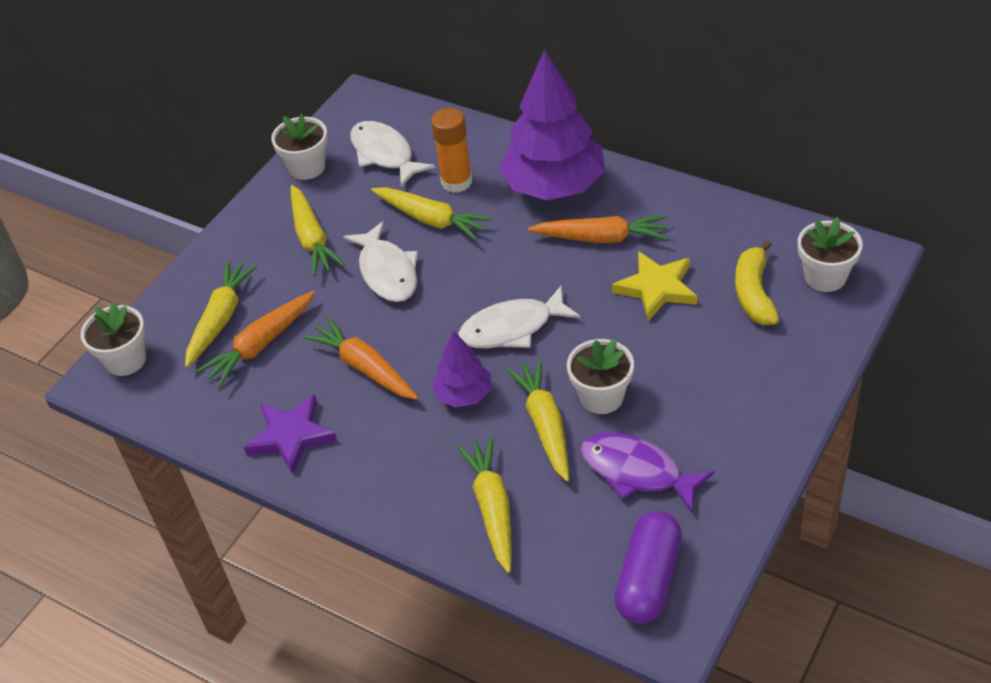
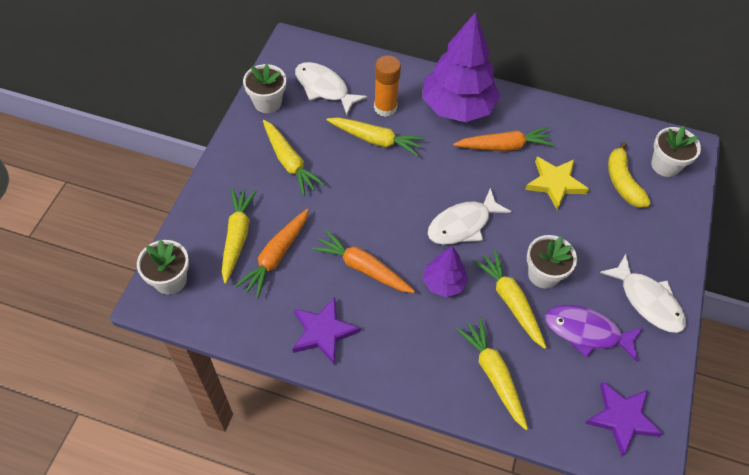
camera: 20 degrees left, 10 degrees up
white fish [343,221,418,302] -> white fish moved to [600,254,686,333]
purple capsule [615,510,682,624] -> purple star [585,382,663,456]

